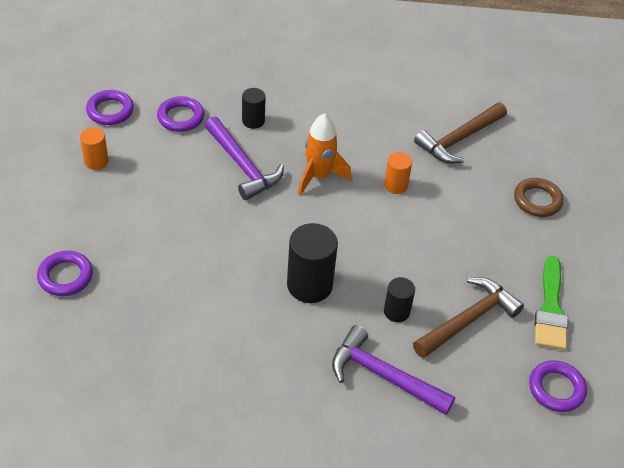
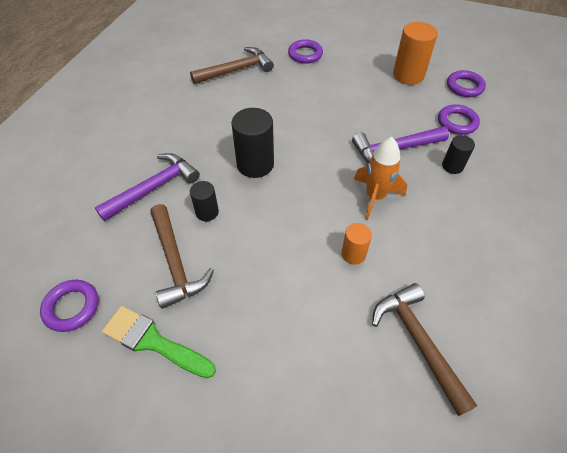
camera: 110 degrees right, 5 degrees up
orange cylinder [80,127,108,170] -> orange cylinder [393,22,438,85], size x1.76
brown ring [514,178,564,217] -> none
none -> brown hammer [190,47,274,84]

